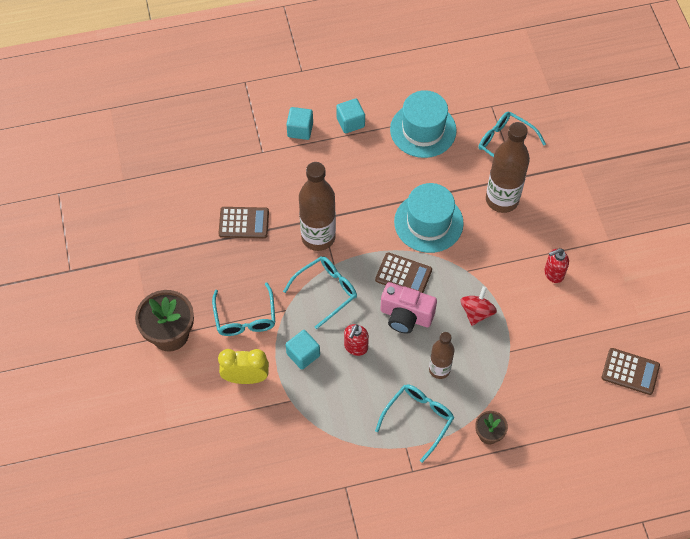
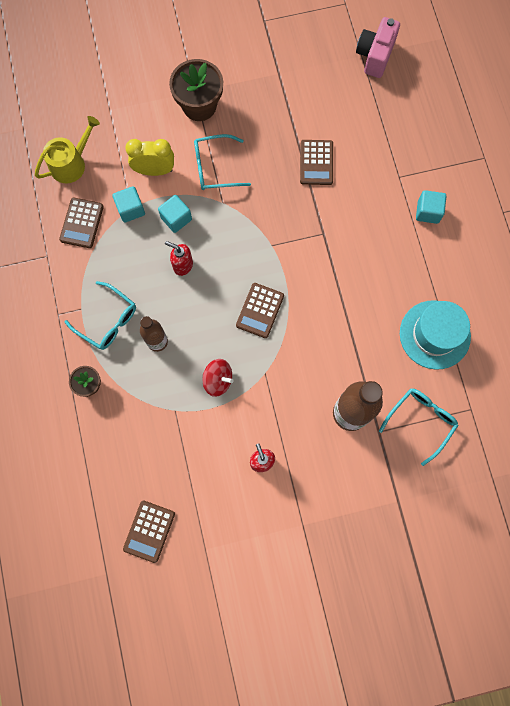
camera: 90 degrees right, 15 degrees up
yellow clock [218,349,269,384] -> yellow clock turned 90 degrees counterclockwise [125,139,174,176]
turquoise glasses [283,256,357,329] -> none
brown bottle [299,162,336,251] -> none
turquoise cube [336,98,365,133] -> turquoise cube moved to [112,186,145,222]
pink camera [380,282,437,334] -> pink camera moved to [356,17,400,78]
turquoise hat [394,183,464,253] -> none
none -> yellow watering can [35,116,100,183]
none -> brown calculator [59,198,104,248]

